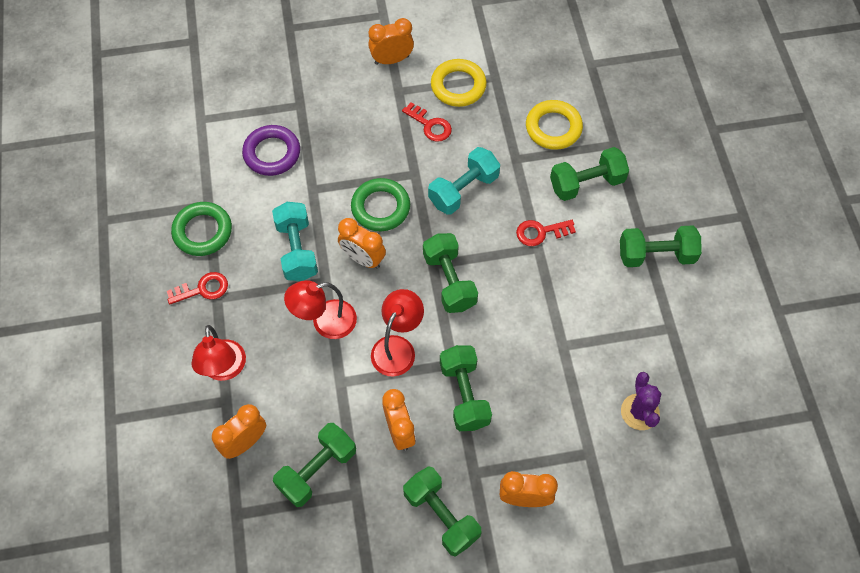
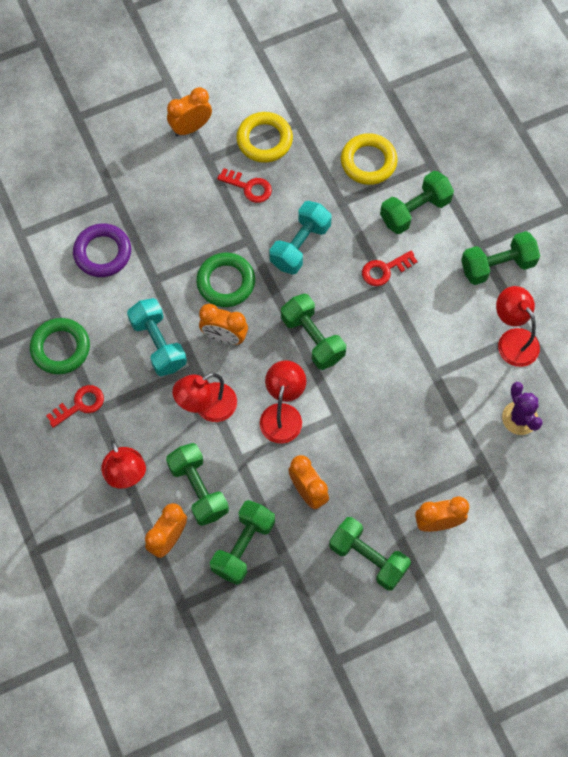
camera: 15 degrees left, 5 degrees up
green dumbbell [440,345,492,431] -> green dumbbell moved to [166,443,229,526]
none -> red lamp [496,286,540,367]

